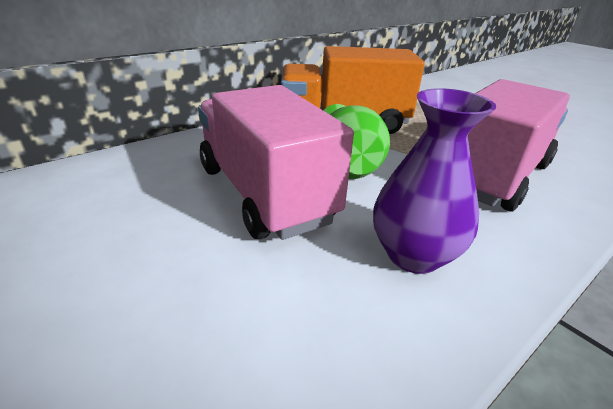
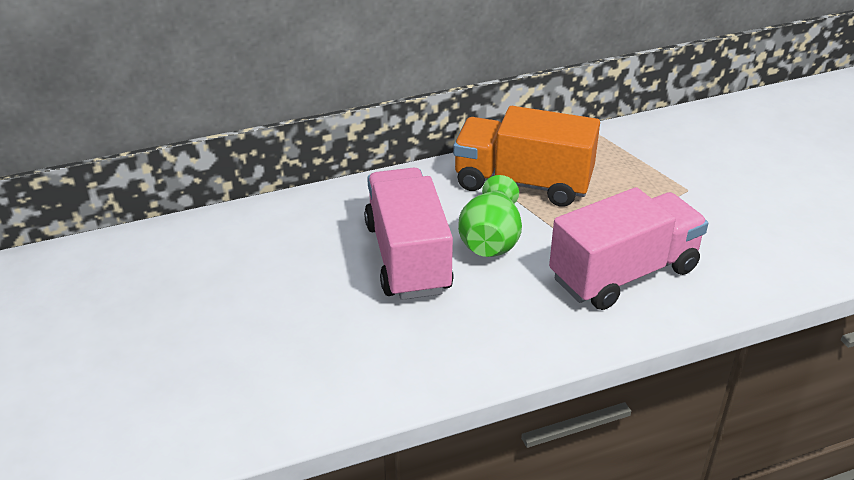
camera: 20 degrees right, 5 degrees up
purple vase [373,88,496,274] -> none

